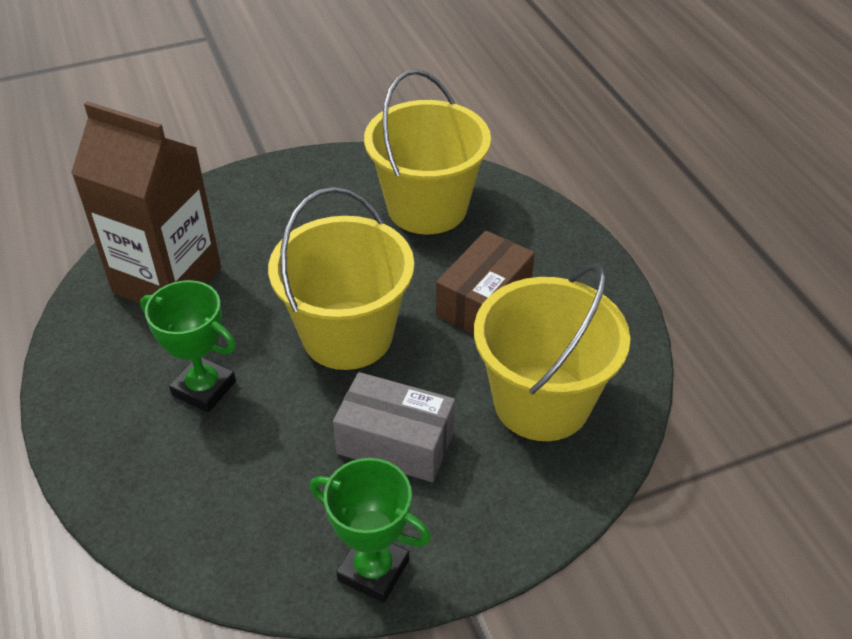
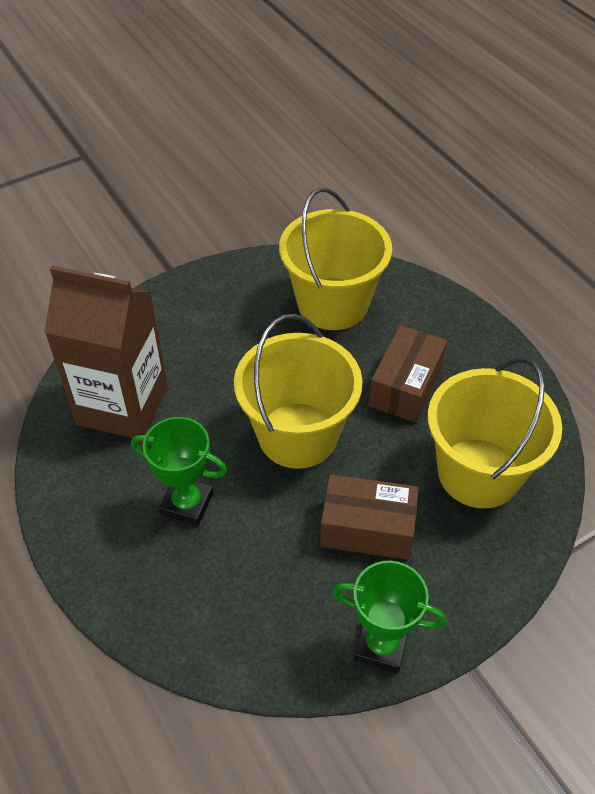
camera: 10 degrees left, 5 degrees up
grey box [333,372,455,482] -> brown box [320,474,419,560]

